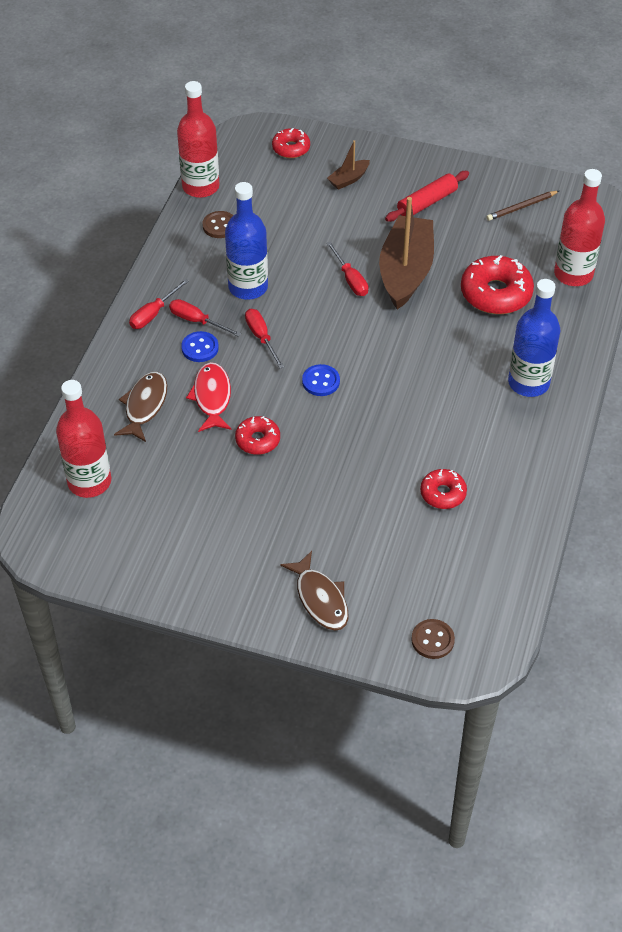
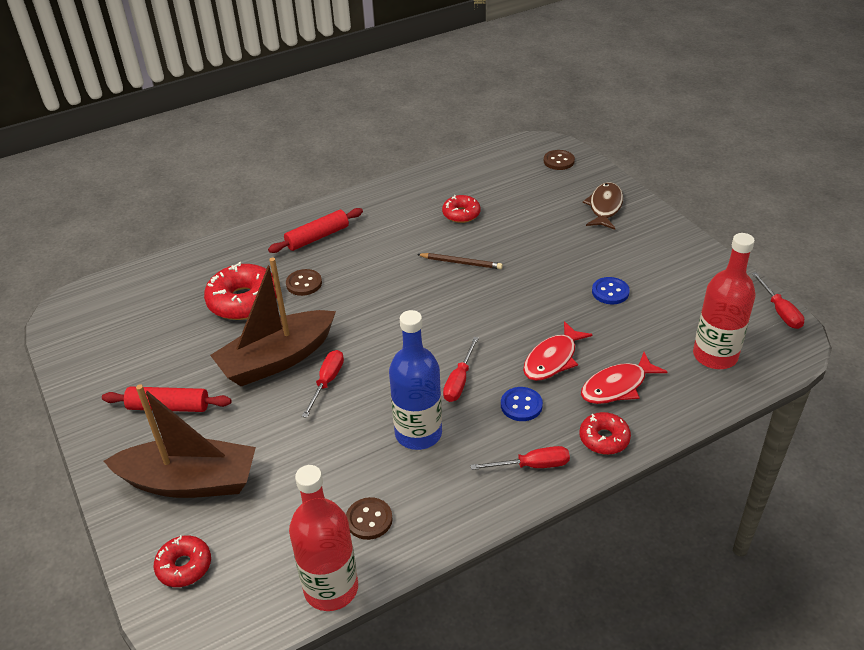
camera: 135 degrees left, 10 degrees down
brown fish [114,372,167,442] -> red fish [581,352,668,404]
red screwdriver [169,299,241,337] -> red screwdriver moved to [751,272,804,329]
red donut [235,416,280,455] -> red donut moved to [579,412,631,455]
blue button [302,364,340,396] -> blue button moved to [592,277,630,305]
brown boat [327,140,370,190] -> brown boat [104,384,256,498], size x2.24
brown pencil [486,191,559,221] -> brown pencil moved to [417,253,503,269]
blue bottle [508,279,560,397] -> red rolling pin [268,208,363,253]
red bottle [554,169,605,286] -> none
none -> brown button [286,269,322,296]

